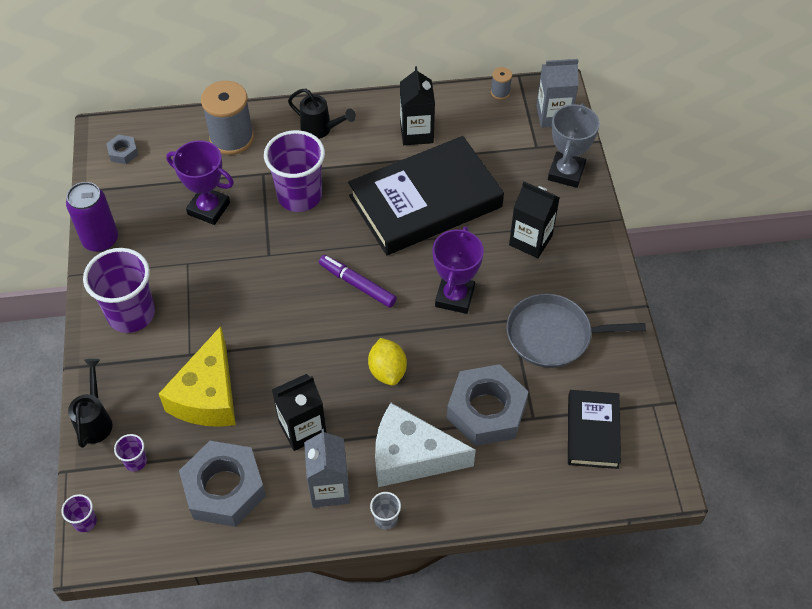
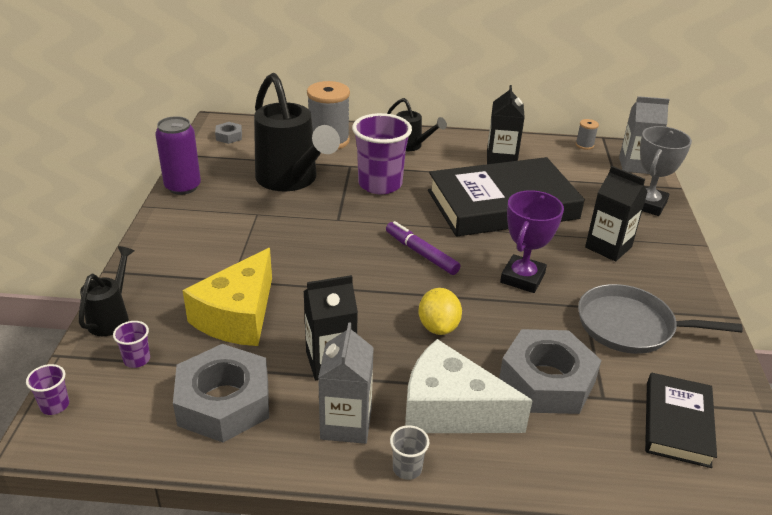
camera: 10 degrees right, 20 degrees down
purple cup [83,248,155,333] -> none
purple trophy [166,140,234,225] -> black watering can [254,73,340,191]

